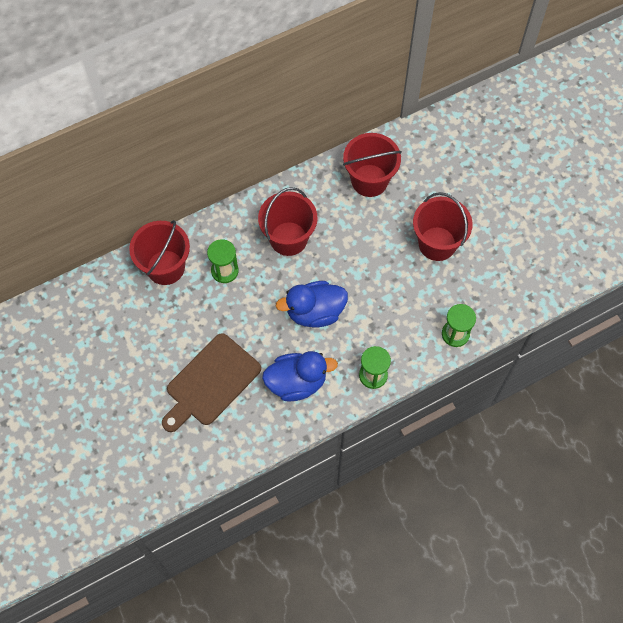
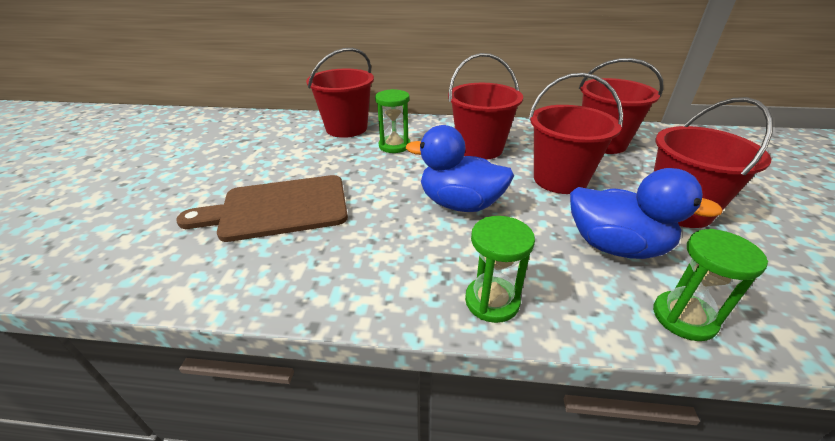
camera: 35 degrees right, 30 degrees down
blue duck [262,351,338,402] -> blue duck moved to [570,168,723,259]
none -> red bucket [529,73,623,194]

